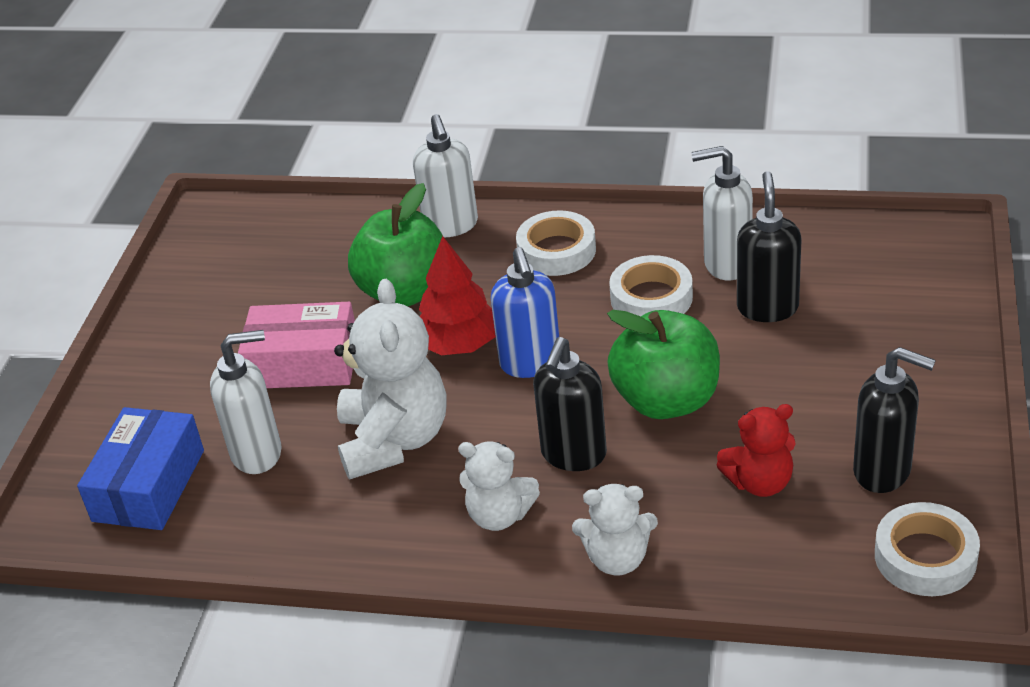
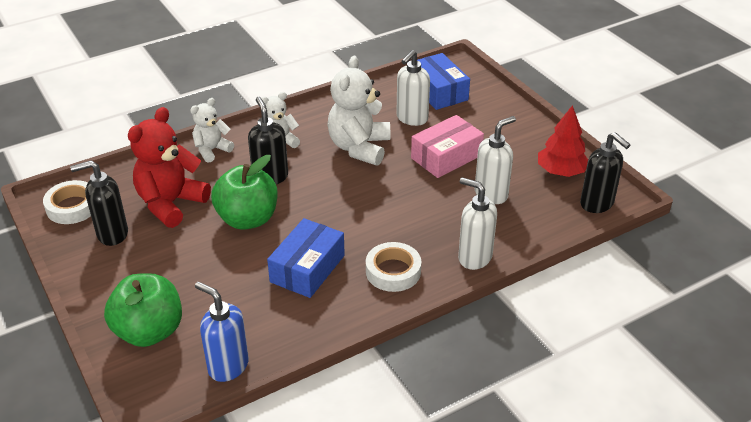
camera: 135 degrees right, 0 degrees up
white teddy bear [334,279,446,479] -> white teddy bear turned 60 degrees clockwise [327,56,390,165]
green apple [348,183,443,307] -> green apple moved to [104,273,182,347]
red tree [419,236,496,355] -> red tree moved to [538,105,588,177]
blue soap dispenser [491,247,559,378] -> blue soap dispenser moved to [195,281,249,382]
white tape [609,255,693,316] -> blue box [267,218,345,298]
white soap dispenser [691,146,753,280] -> white soap dispenser moved to [475,116,516,204]
red teddy bear [716,404,796,497] -> red teddy bear [128,107,211,228], size x1.71
black soap dispenser [737,171,802,322] -> black soap dispenser moved to [580,132,630,213]

